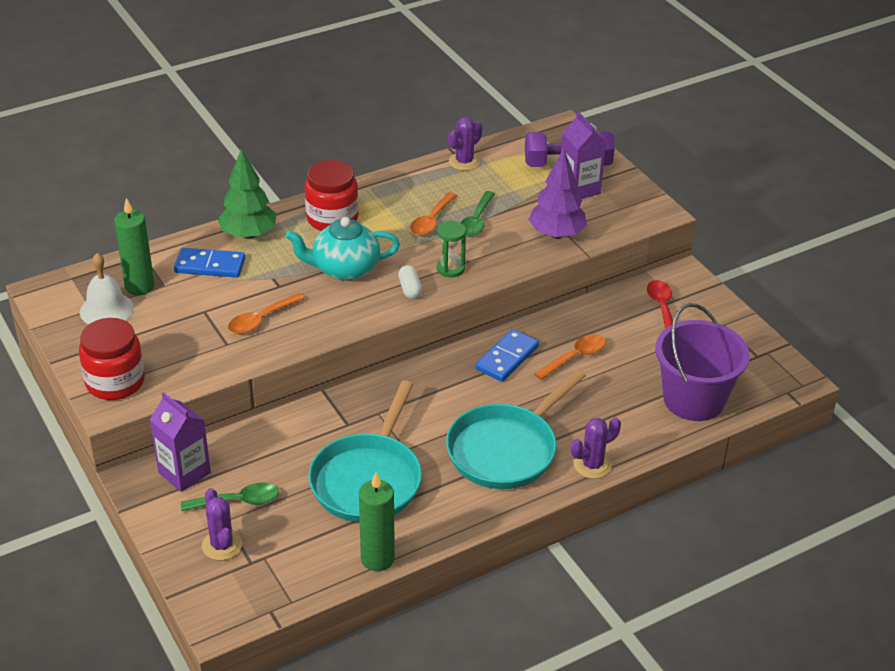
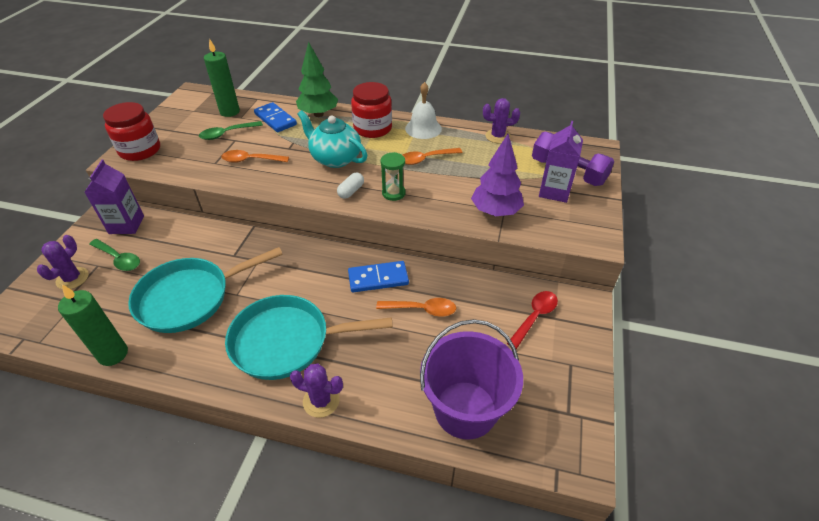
camera: 45 degrees right, 5 degrees up
white bell [80,253,134,324] -> white bell moved to [405,82,442,139]
green spoon [460,191,495,237] -> green spoon moved to [199,121,263,140]

